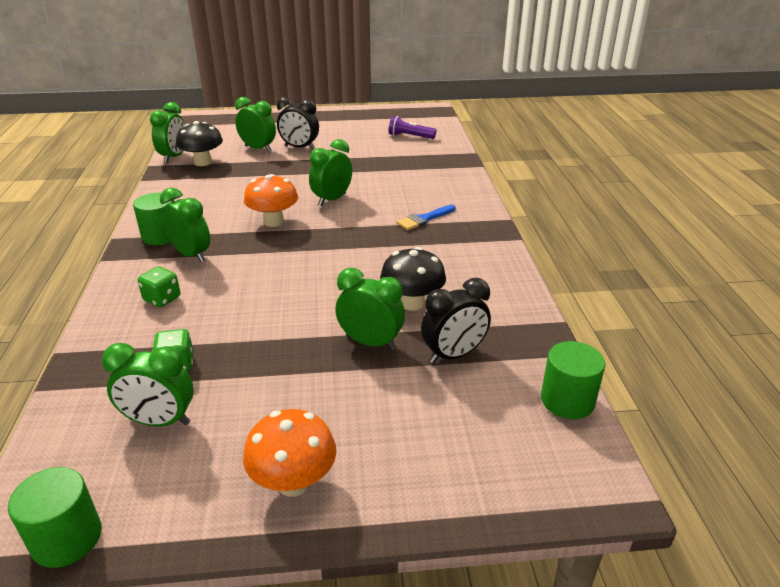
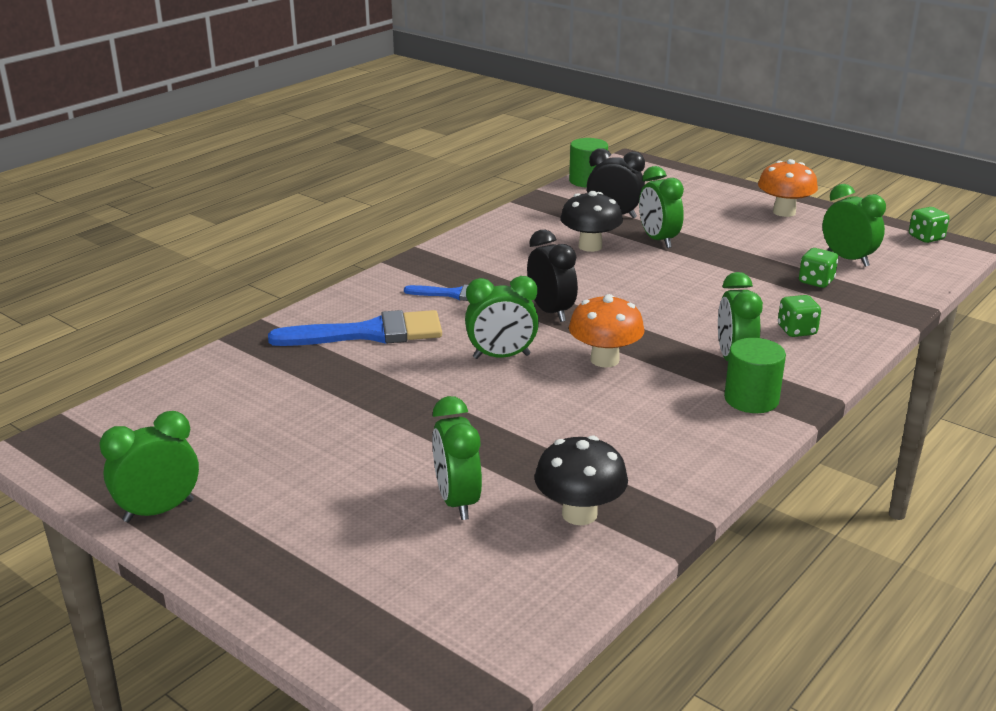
camera: 135 degrees left, 5 degrees down
green cylinder [8,467,102,568] -> green dice [909,207,950,243]
green clock [150,102,185,163] -> green clock moved to [99,411,199,522]
black clock [277,97,319,150] -> black clock moved to [527,230,578,322]
purple flashlight [388,116,436,139] -> none
none -> blue brush [268,310,442,346]

